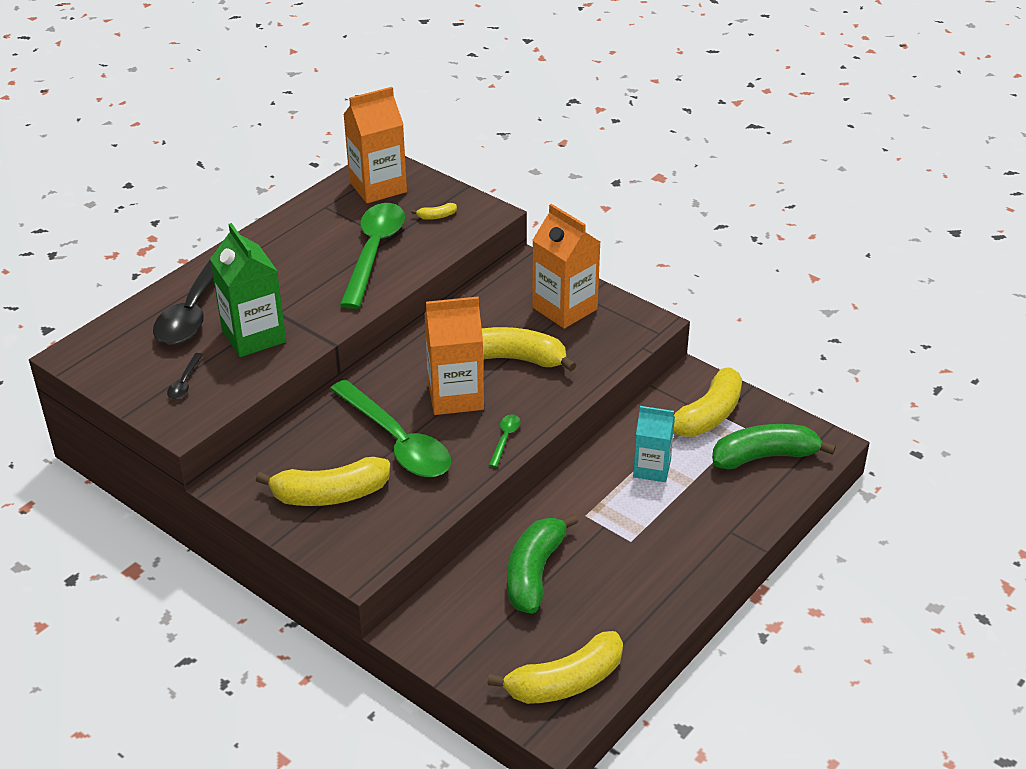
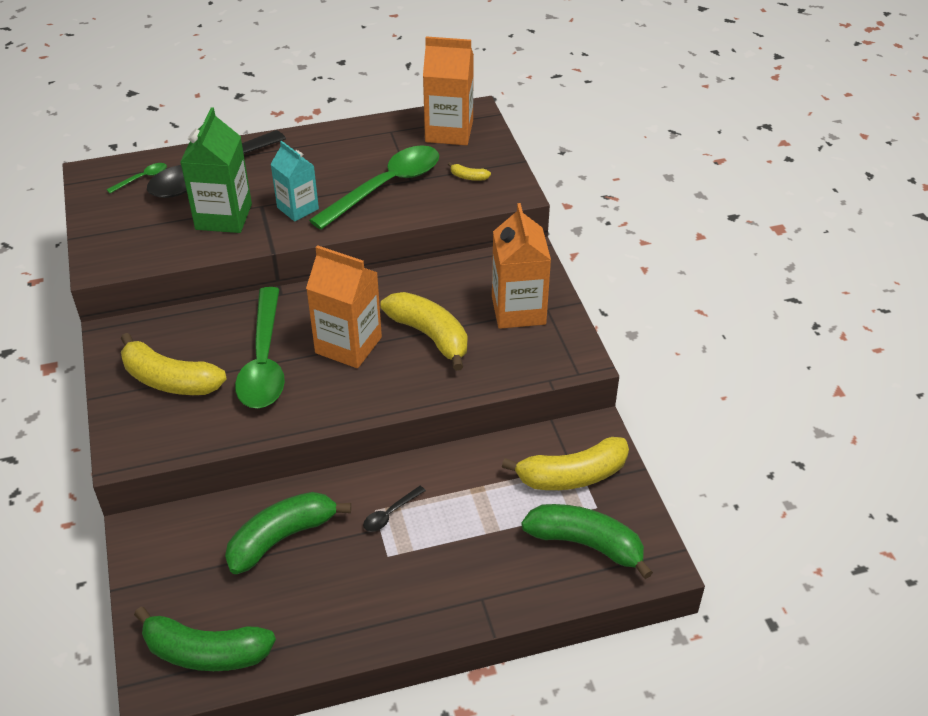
camera: 35 degrees right, 5 degrees up
black spoon [167,353,203,399] -> black spoon moved to [363,486,426,532]
yellow banana [487,631,623,704] -> green banana [134,607,276,671]
green spoon [489,414,521,467] -> green spoon moved to [106,163,167,193]
turquoise carton [633,406,675,482] -> turquoise carton moved to [271,141,319,222]

